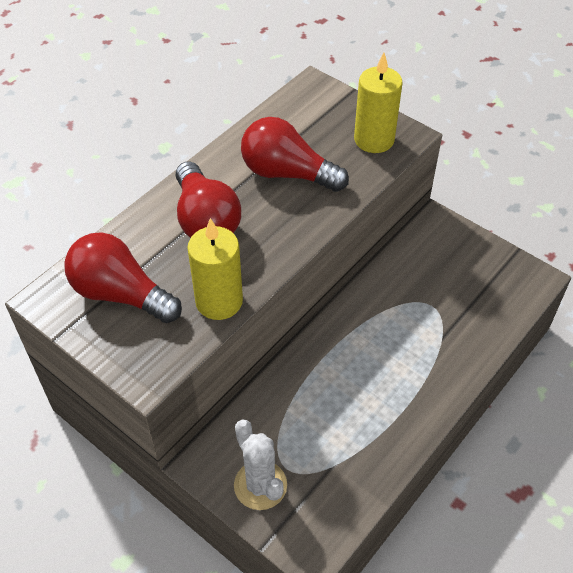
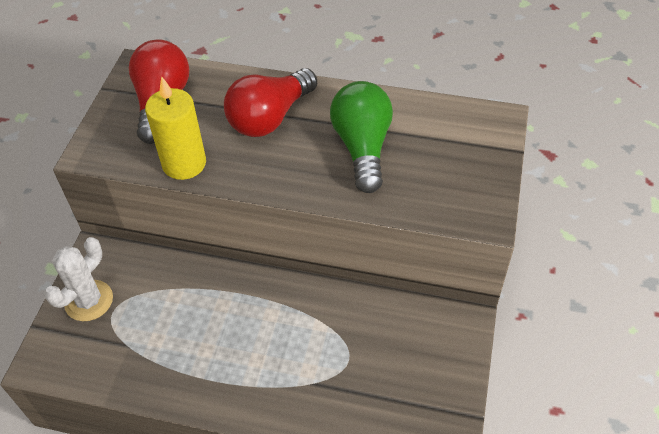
camera: 65 degrees right, 0 degrees up
red light bulb [241,117,349,192] -> green light bulb [330,81,393,193]
yellow candle [354,53,403,153] -> none

